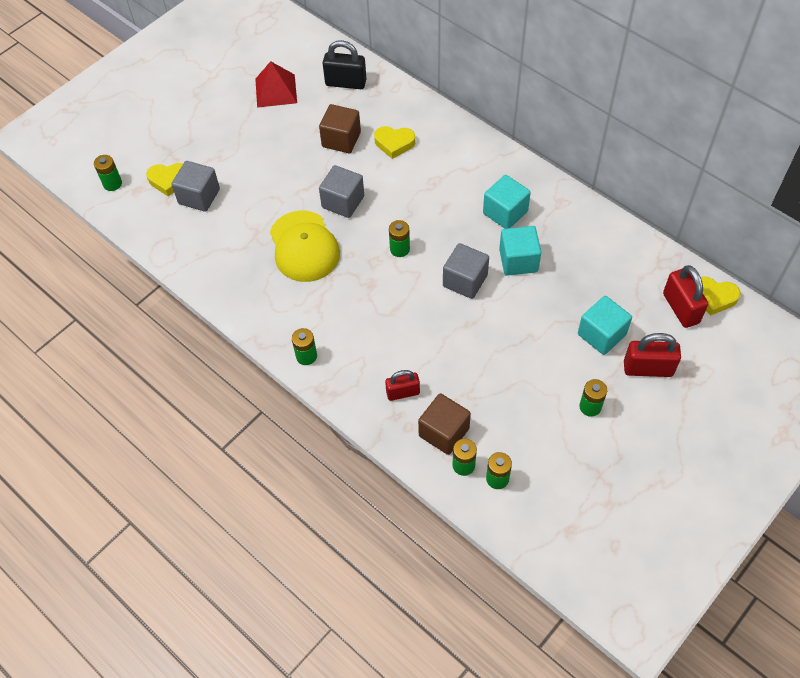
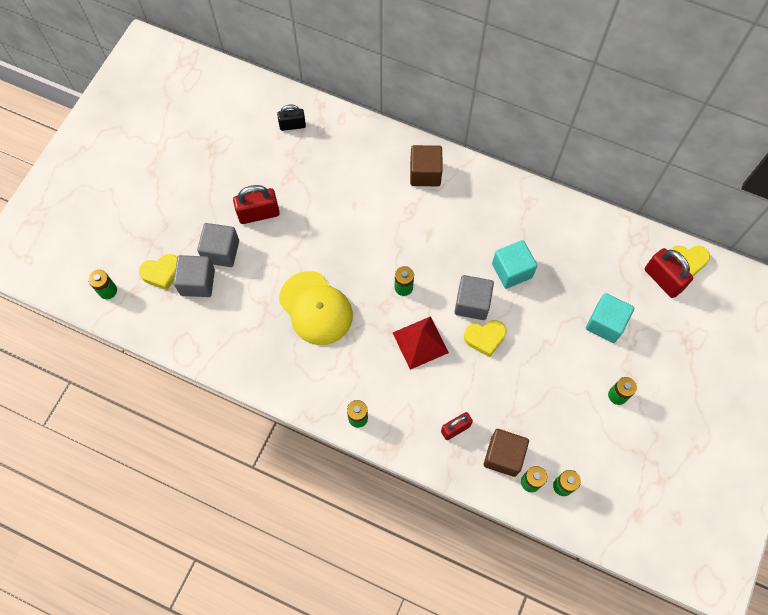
camera: 20 degrees left, 10 degrees up
red pyramid [255,61,297,108] -> red pyramid moved to [393,316,449,370]
brown cube [319,104,361,153] -> brown cube moved to [410,145,442,186]
grey cube [319,165,364,218] -> grey cube moved to [197,223,239,267]
black padlock [323,40,366,89] -> black padlock [277,105,306,131], size x0.66
yellow heart [374,126,415,159] -> yellow heart moved to [464,320,507,357]
turquoise cube [483,175,531,229] -> none
red padlock [624,333,681,377] -> red padlock moved to [233,185,280,224]

